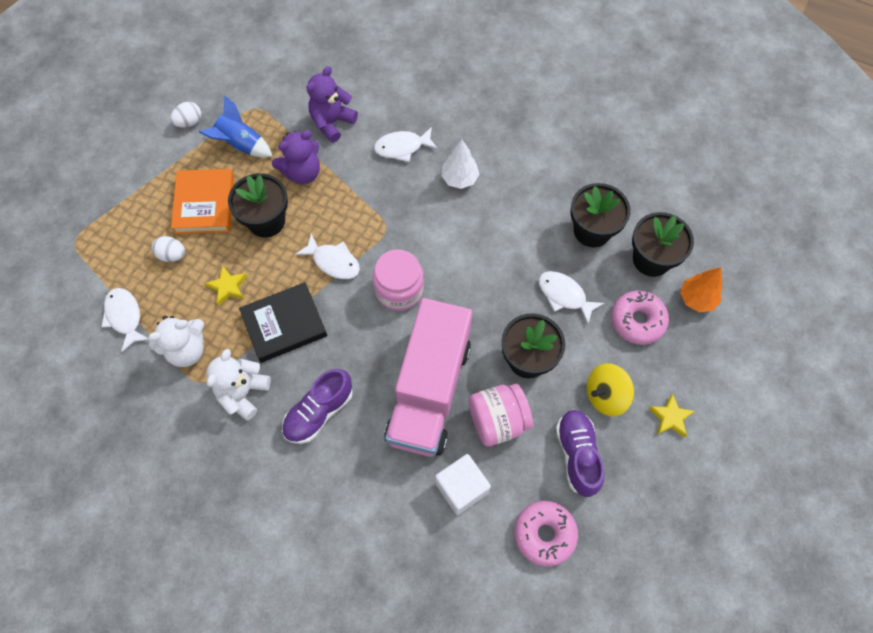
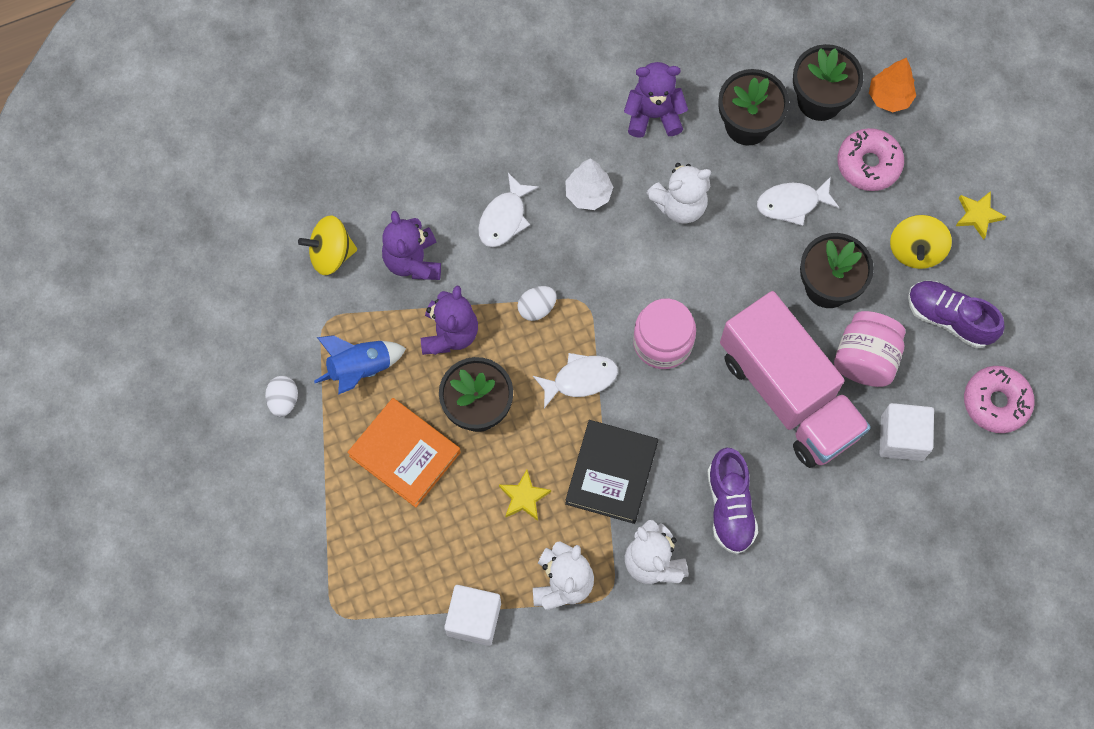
camera: 50 degrees left, 5 degrees up
white fish [101,288,148,352] -> white cube [444,585,501,646]
white egg [152,236,185,262] -> white egg moved to [517,286,557,321]
none -> yellow spinning top [298,215,357,275]
none -> purple teddy bear [624,62,688,138]
none -> white teddy bear [647,163,711,224]

